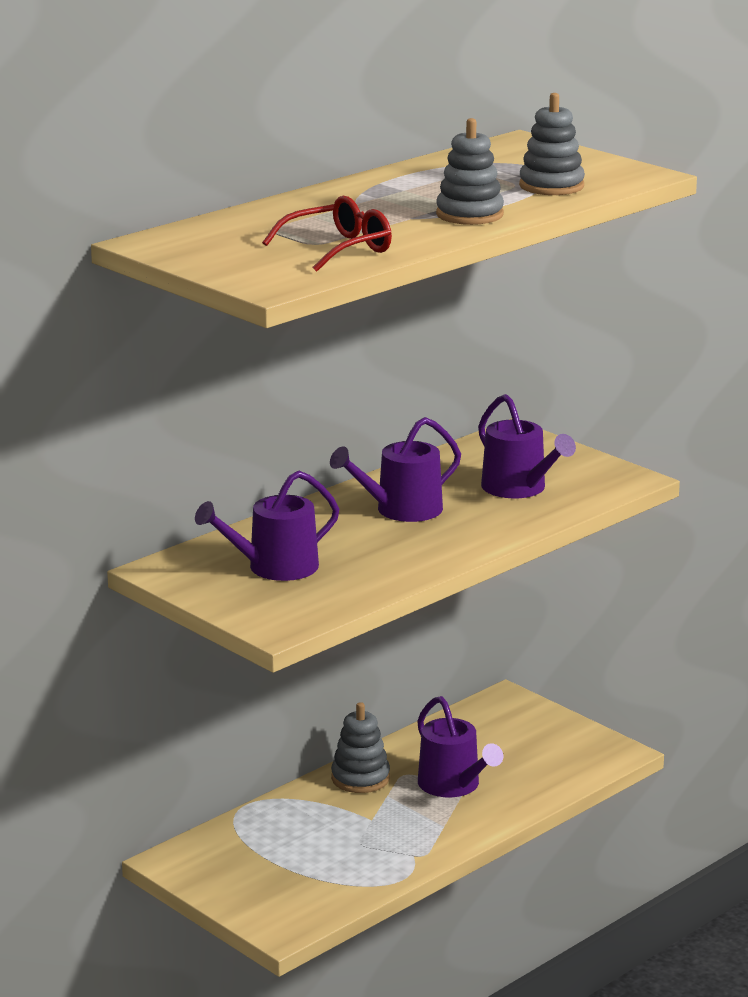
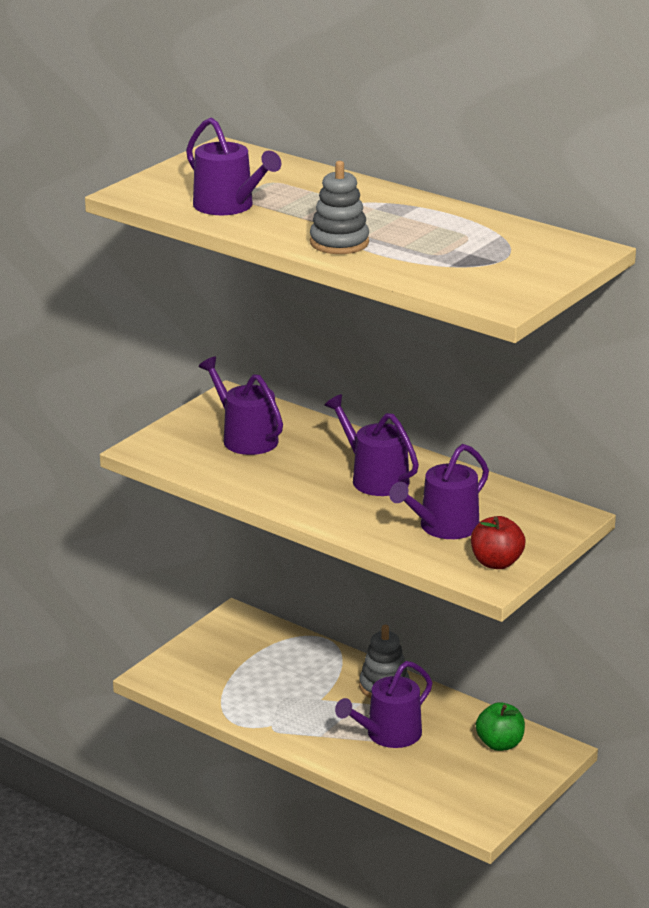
camera: 80 degrees right, 5 degrees up
red glasses [262,196,392,272] -> purple watering can [186,117,281,215]
grey stacking toy [519,93,585,195] -> none
none -> red apple [471,516,526,569]
none -> green apple [476,702,525,751]

